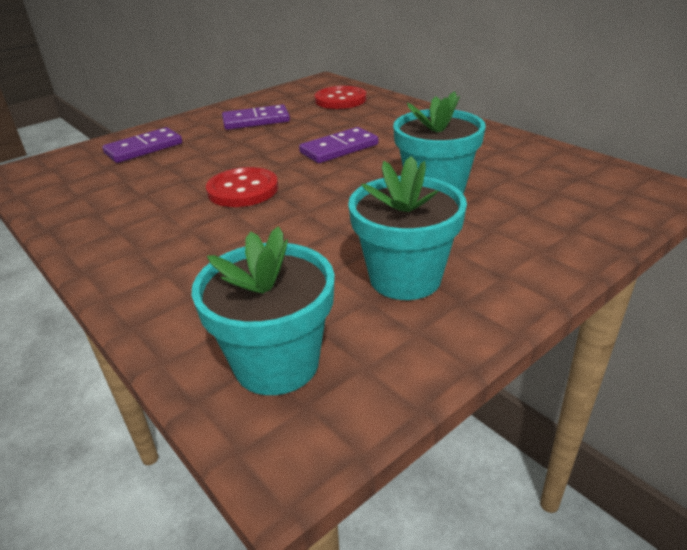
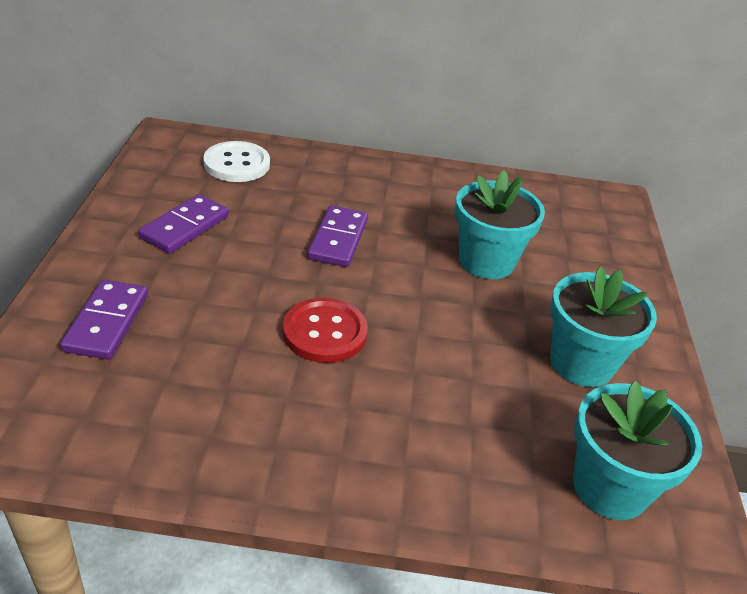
camera: 50 degrees left, 5 degrees up
red button [315,86,366,109] -> white button [203,141,270,182]

